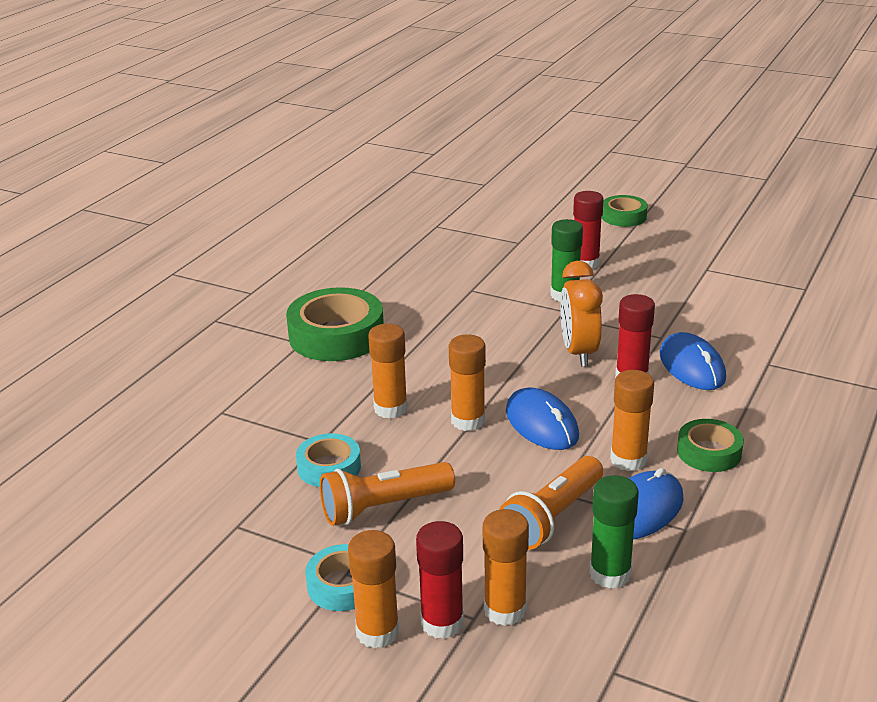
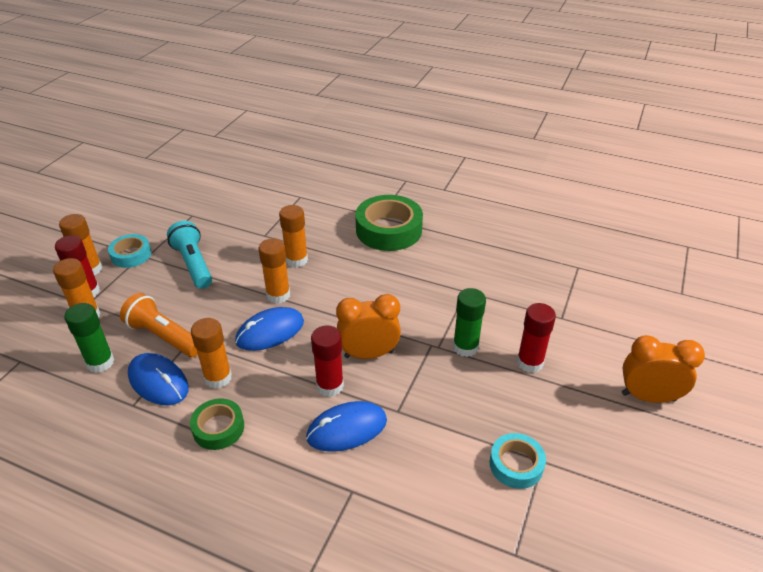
camera: 85 degrees right, 10 degrees up
turquoise tape [296,433,361,487] -> turquoise tape moved to [489,433,546,489]
orange flashlight [320,462,455,526] -> turquoise flashlight [167,221,212,289]
green tape [602,195,648,227] -> orange clock [622,335,705,403]

